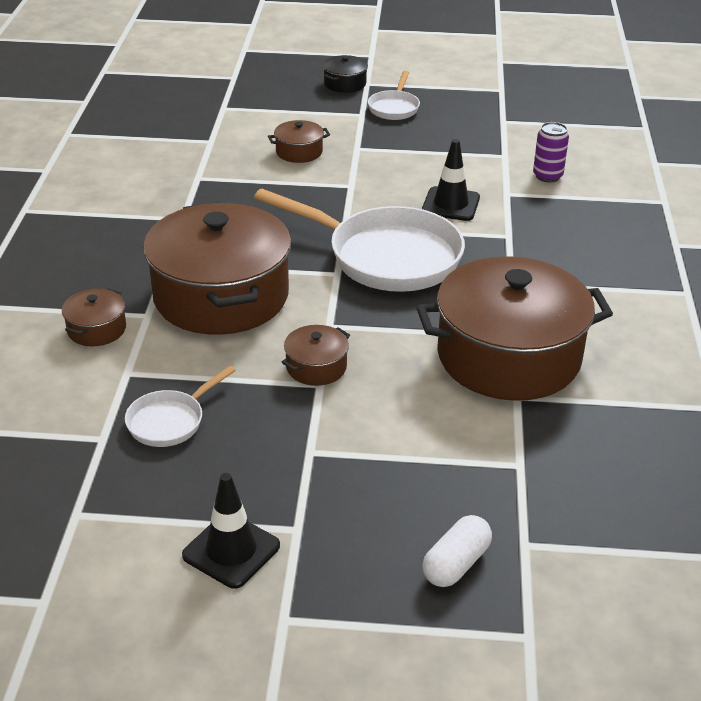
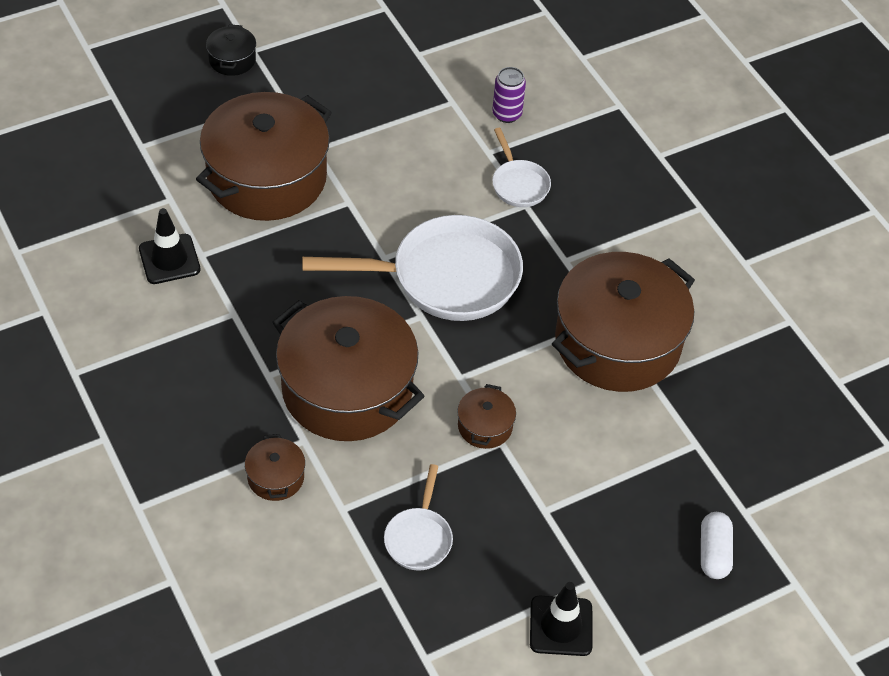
camera: 35 degrees left, 15 degrees up
brown pot [268,120,330,163] -> brown pot [196,92,332,221], size x2.40
white pan [368,71,420,120] -> white pan moved to [492,128,551,207]
black traffic cone [422,139,480,221] -> black traffic cone moved to [139,208,201,284]

